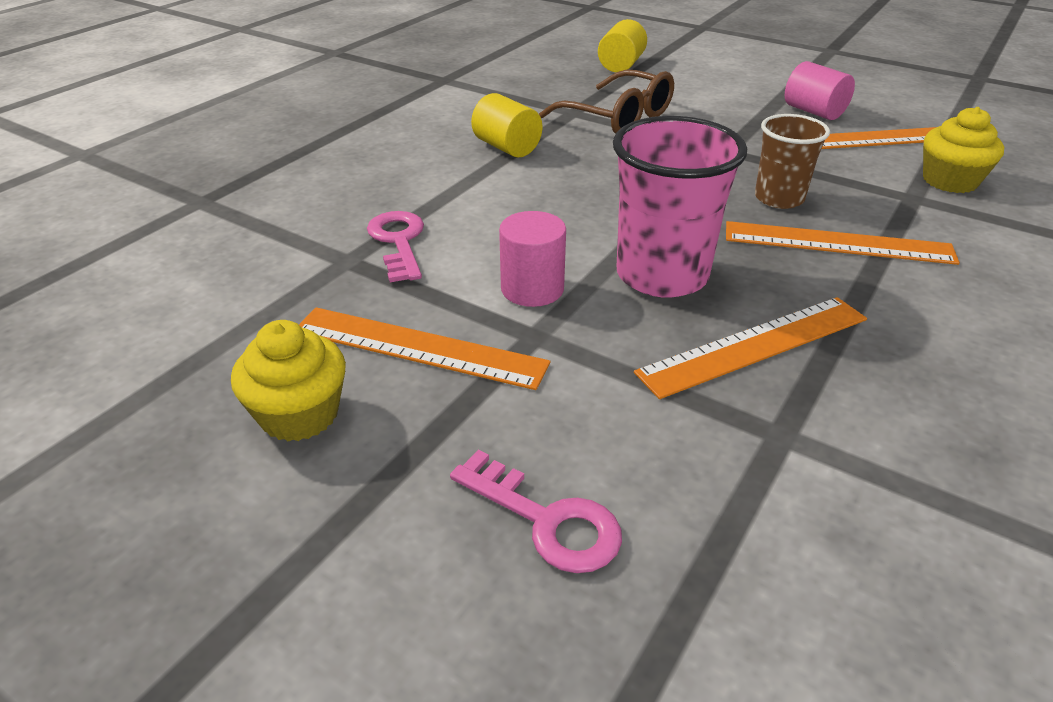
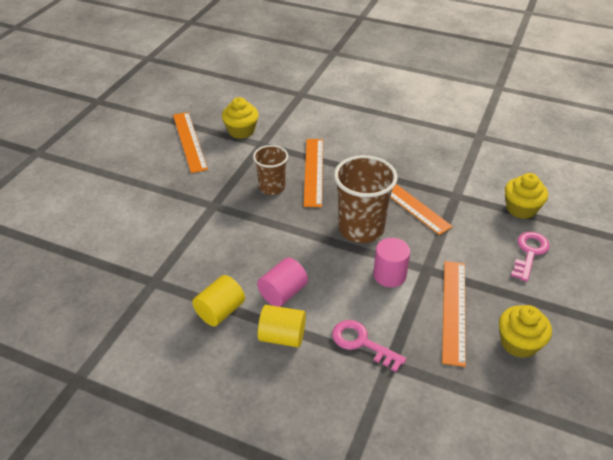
camera: 100 degrees left, 5 degrees up
pink key [367,211,424,282] -> pink key turned 60 degrees clockwise [332,320,407,372]
brown glasses [539,69,674,134] -> none
yellow cylinder [598,19,647,72] -> yellow cylinder moved to [258,305,306,347]
pink cup [613,116,747,298] -> brown cup [334,155,397,243]
pink cylinder [785,61,855,120] -> pink cylinder moved to [257,258,308,307]
none -> yellow cupcake [505,173,548,219]

